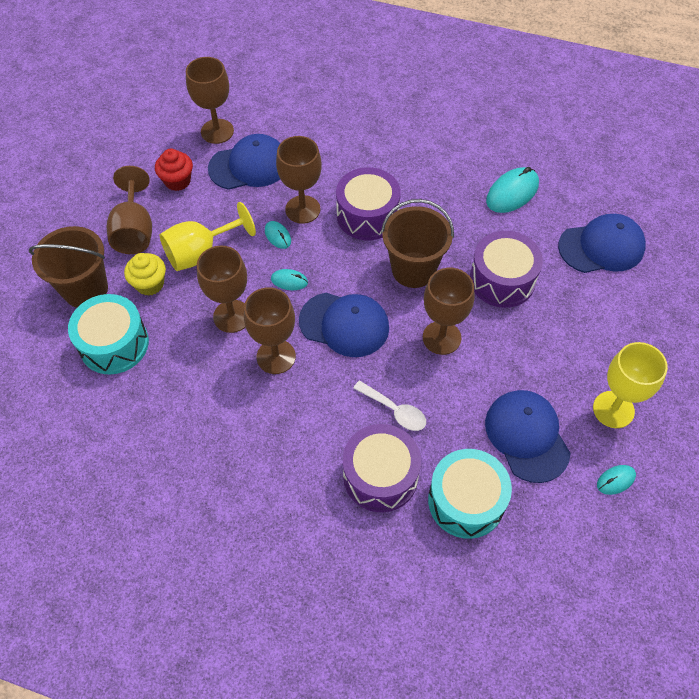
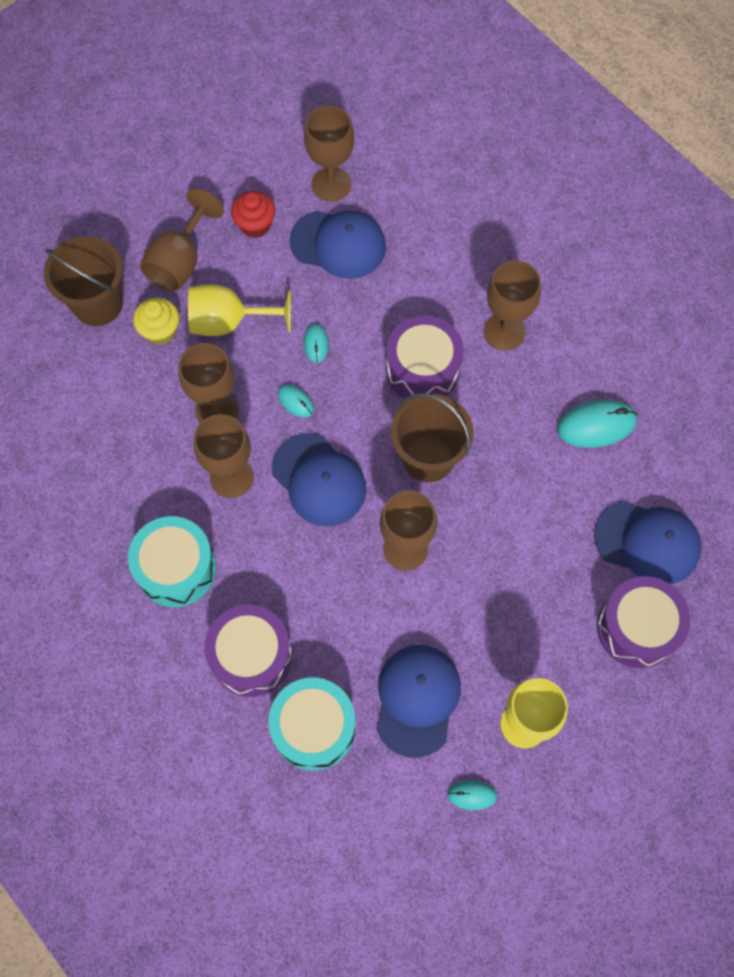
camera: 30 degrees right, 10 degrees up
turquoise drum [68,294,149,374] -> turquoise drum moved to [128,516,216,607]
brown goblet [276,136,322,224] -> brown goblet moved to [484,260,541,351]
white spoon [353,381,426,431] -> none
purple drum [470,231,543,308] -> purple drum moved to [597,576,690,668]

